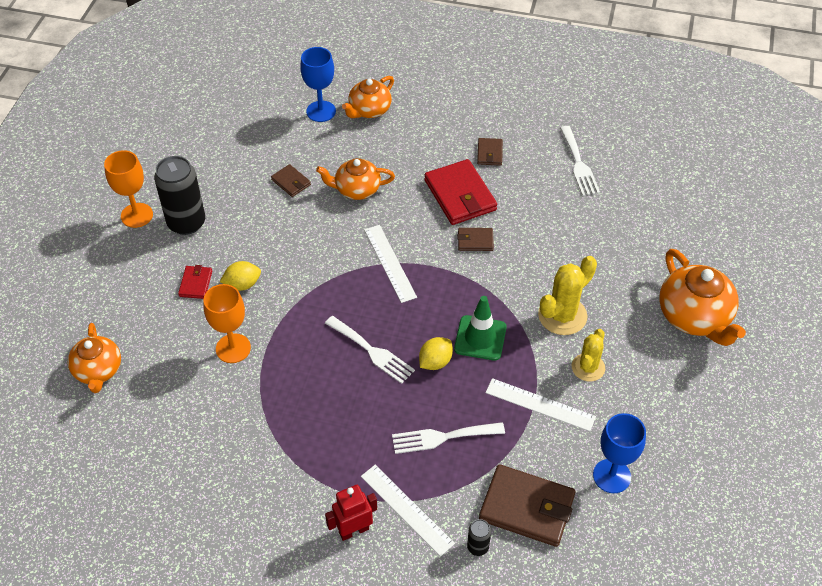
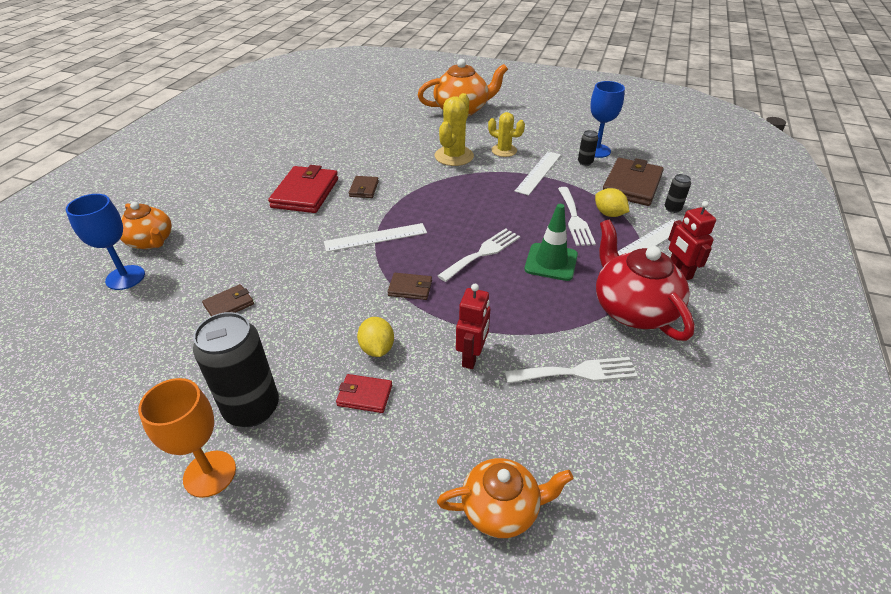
camera: 85 degrees left, 10 degrees down
orange goblet [204,284,251,363] -> red robot [456,284,490,369]
orange teapot [316,158,395,200] -> none
yellow lemon [419,337,453,370] -> yellow lemon moved to [595,188,629,217]
red wallet [424,159,497,225] -> red wallet turned 60 degrees counterclockwise [268,165,338,213]
green traffic cone [454,296,507,361] -> green traffic cone moved to [524,204,578,281]
brown wallet [477,138,503,166] -> brown wallet moved to [387,273,432,300]
yellow cactus [538,256,597,335] -> yellow cactus turned 60 degrees clockwise [435,93,474,166]
white fork [560,126,600,196] -> white fork moved to [505,357,638,383]
none -> black can [578,130,598,166]
none -> red teapot [596,220,695,341]

